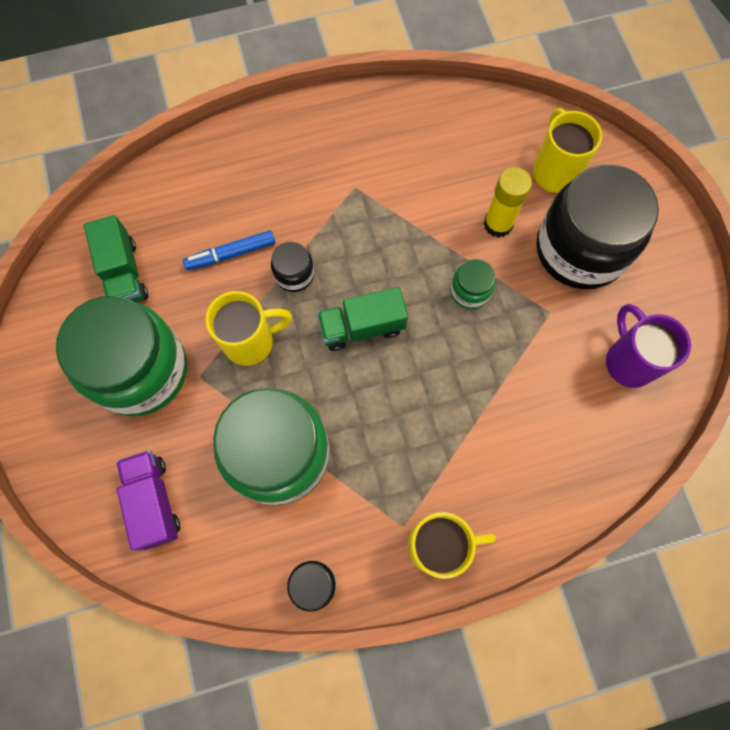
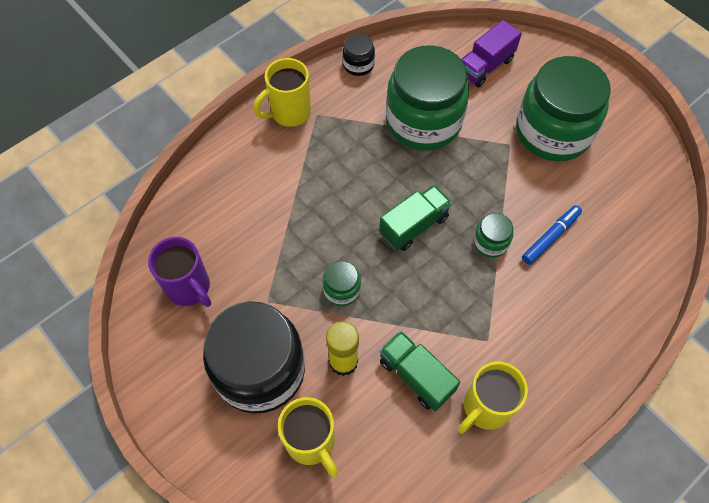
camera: 155 degrees right, 10 degrees down
green truck [83,215,148,303] -> green truck moved to [380,331,460,411]
purple truck [116,450,180,550] -> purple truck turned 90 degrees clockwise [461,20,522,88]
yellow mug [205,291,292,366] -> yellow mug moved to [458,361,528,434]
black jar [271,242,314,292] -> green jar [473,213,513,258]

